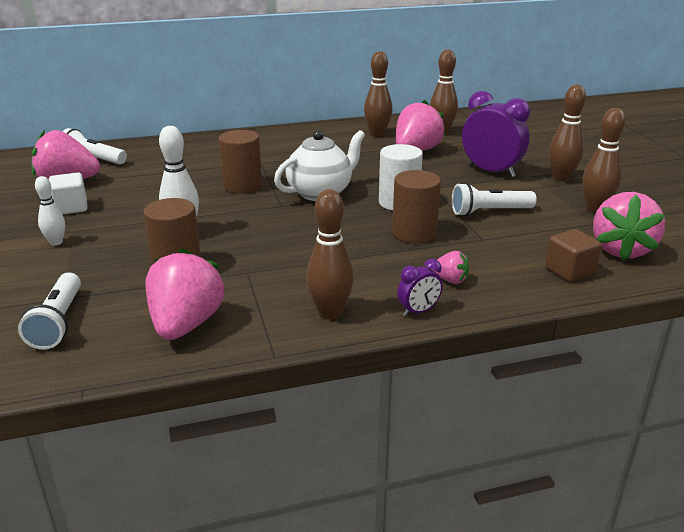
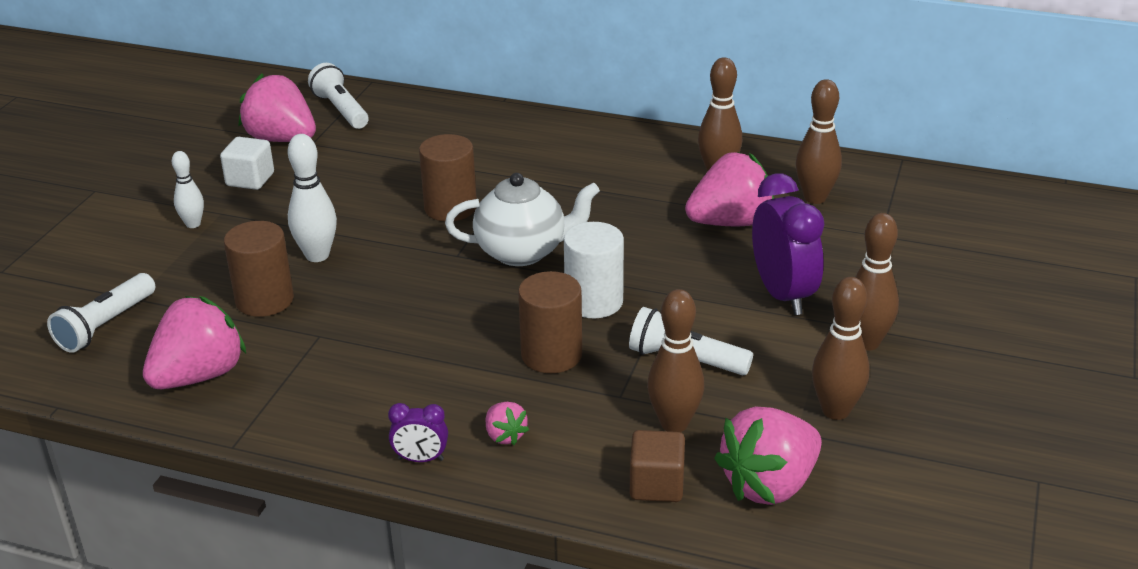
camera: 35 degrees right, 5 degrees up
brown bowling pin [306,189,354,319] -> brown bowling pin moved to [647,289,704,432]

